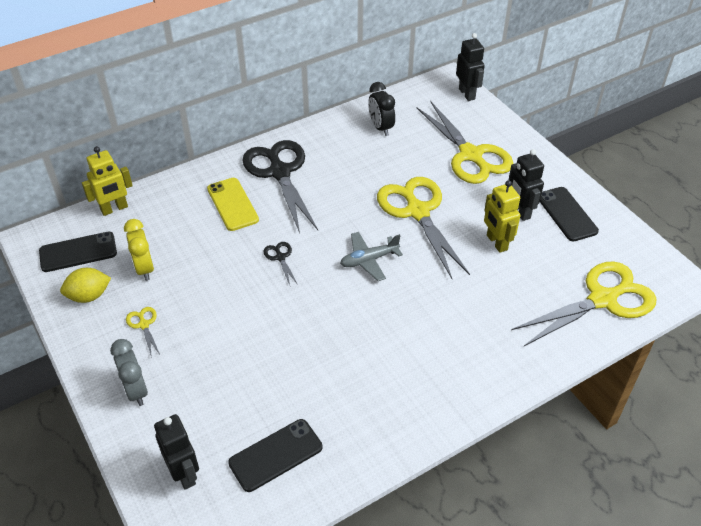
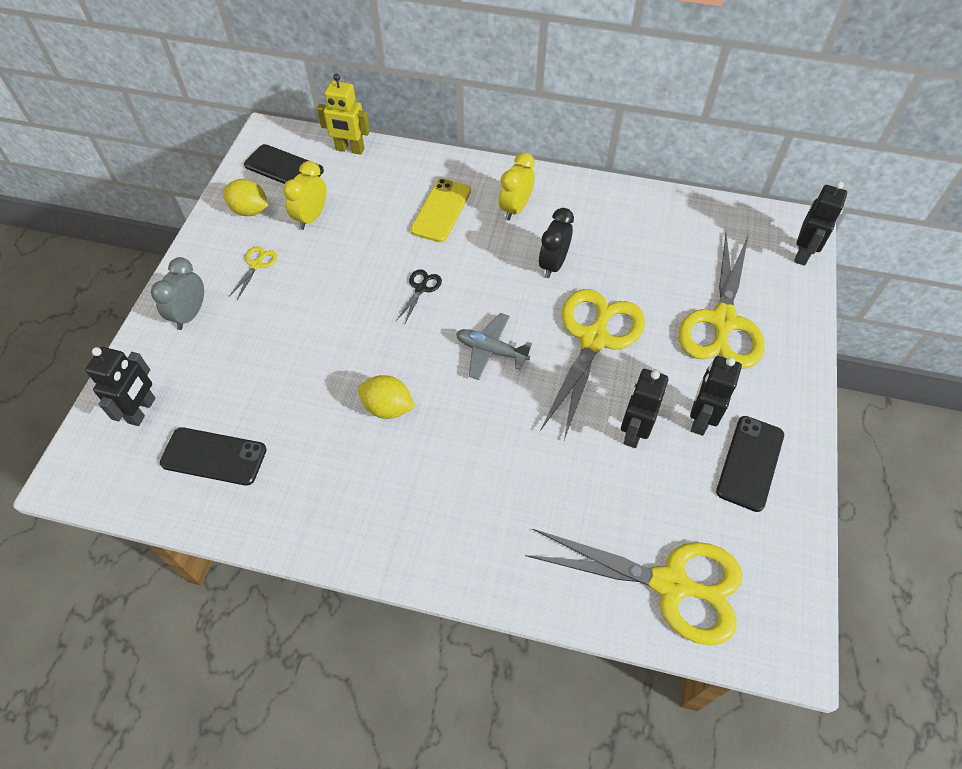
camera: 45 degrees right, 10 degrees up
black scissors [242,140,318,233] -> yellow clock [499,152,535,220]
black clock [368,82,395,136] -> black clock moved to [539,208,574,278]
yellow robot [484,180,521,253] -> black robot [621,369,668,448]
none -> yellow lemon [358,375,415,419]

